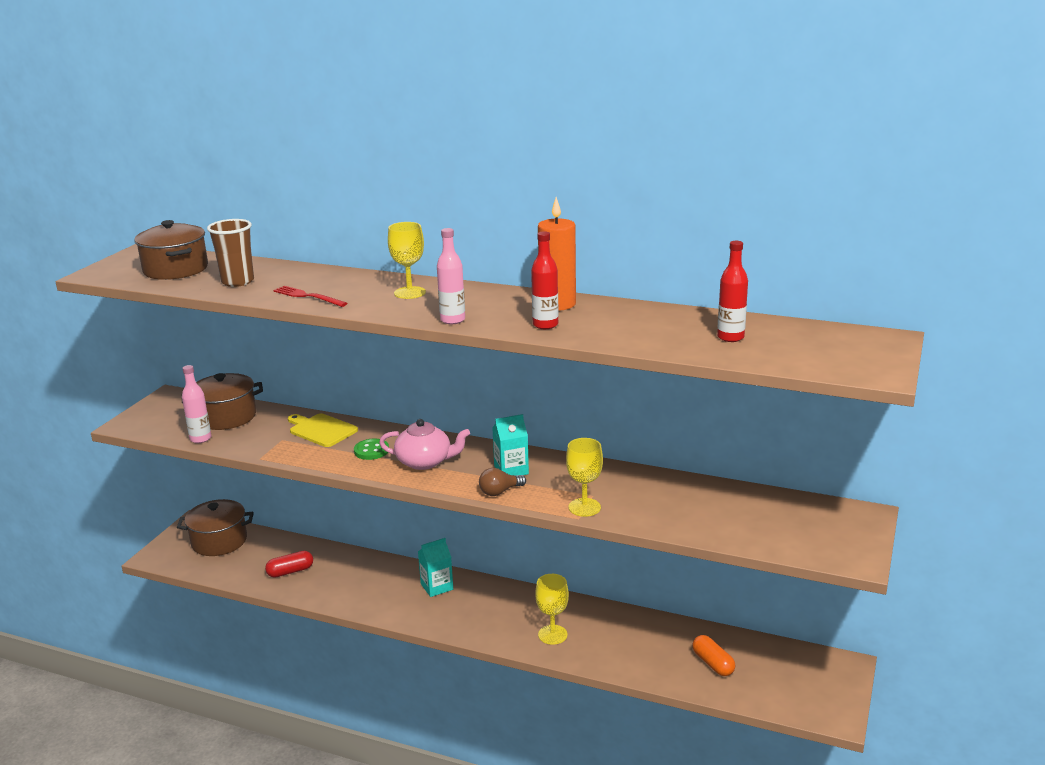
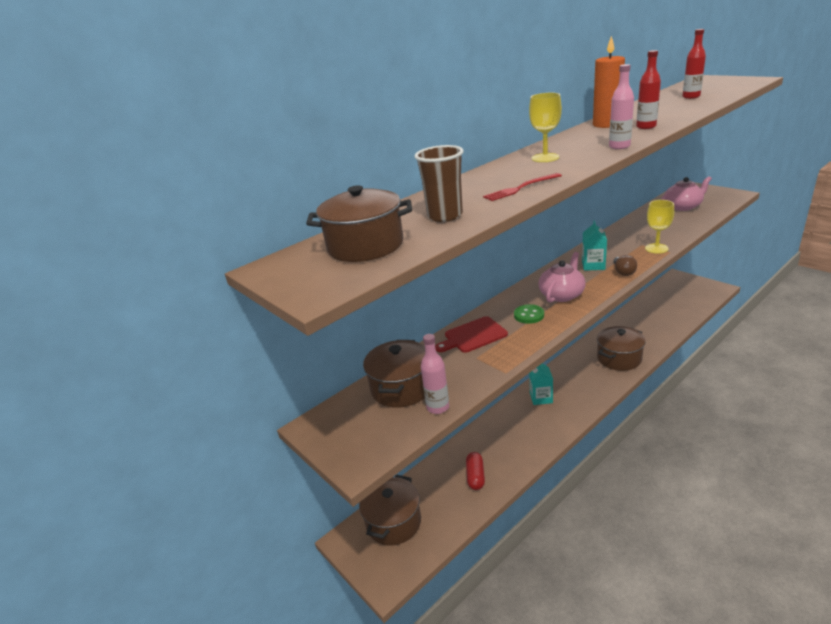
camera: 60 degrees left, 5 degrees up
yellow cutting board [288,413,358,447] -> red cutting board [435,316,508,353]
yellow goblet [535,574,569,645] -> brown pot [597,326,646,371]
orange capsule [692,635,735,676] -> none
none -> pink teapot [661,176,712,211]

